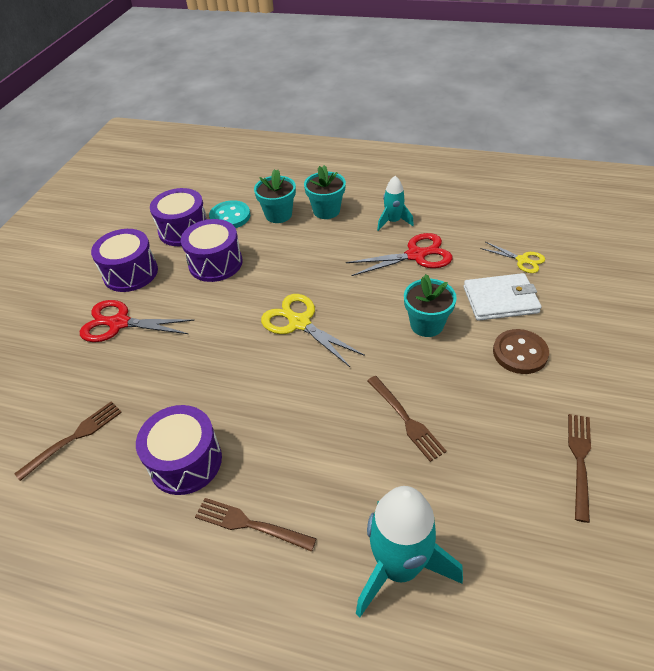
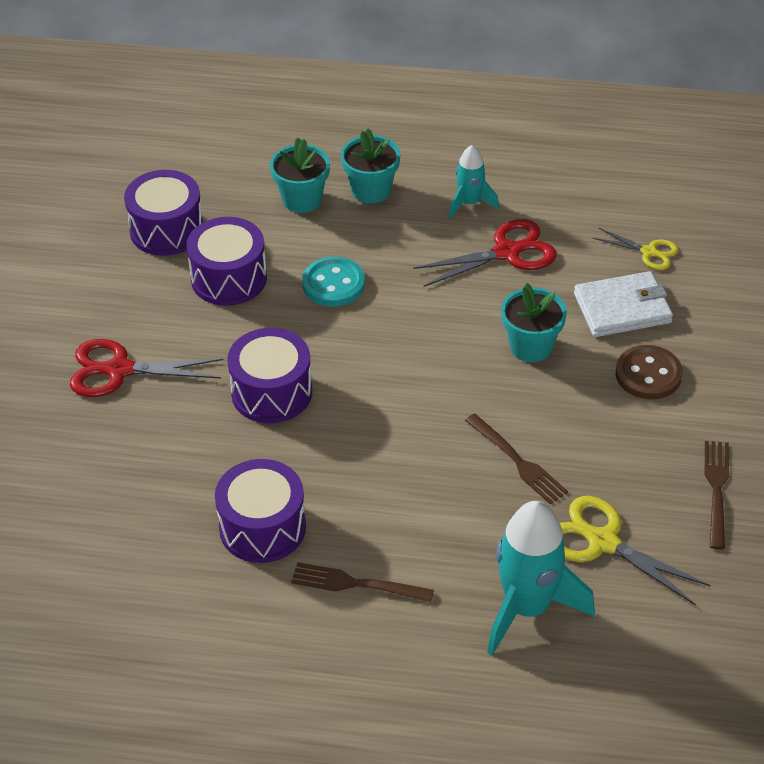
camera: 10 degrees left, 0 degrees up
brown fork [14,401,122,481] -> none
purple drum [91,229,158,292] -> purple drum moved to [227,328,312,423]
turquoise button [209,200,251,228] -> turquoise button moved to [302,257,365,307]
yellow scissors [261,294,365,367] -> yellow scissors moved to [560,496,711,605]

